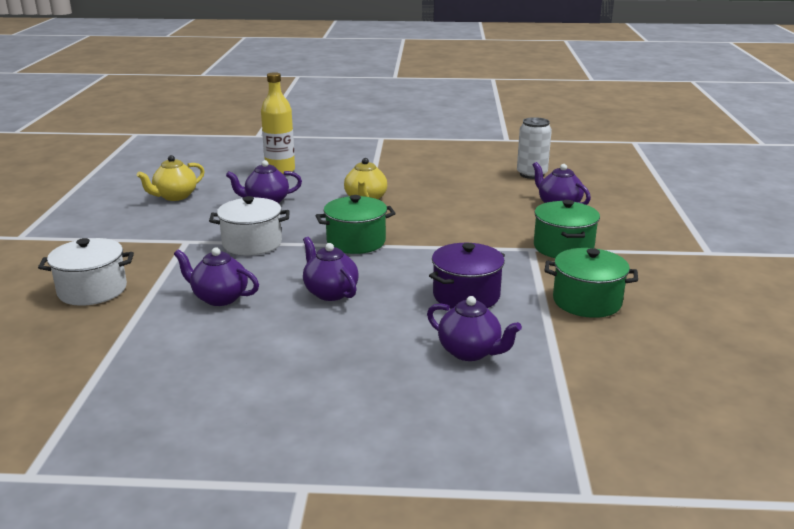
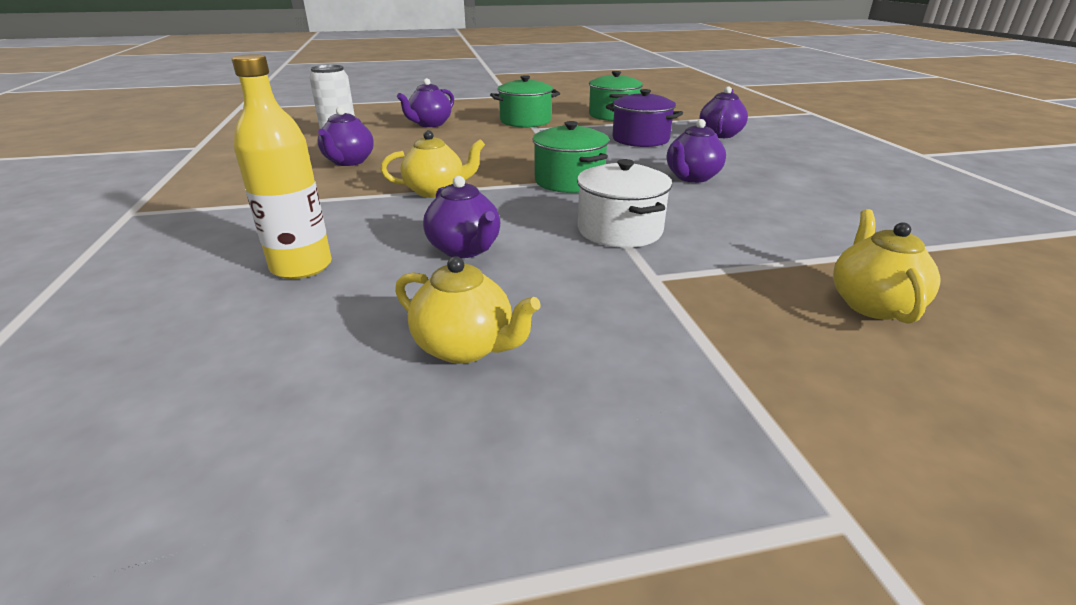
camera: 105 degrees left, 5 degrees up
white pot [38,238,134,306] -> yellow teapot [833,209,940,324]
purple teapot [174,247,259,306] -> purple teapot moved to [317,107,374,166]

